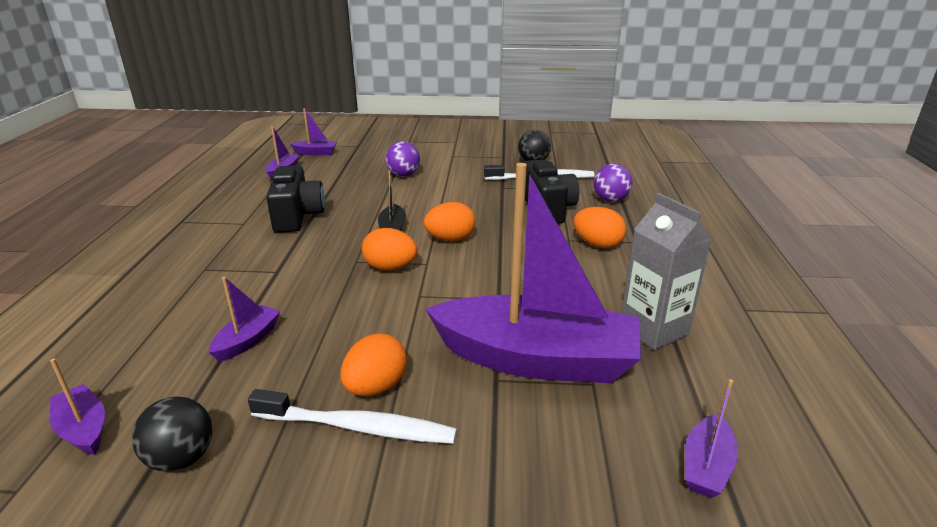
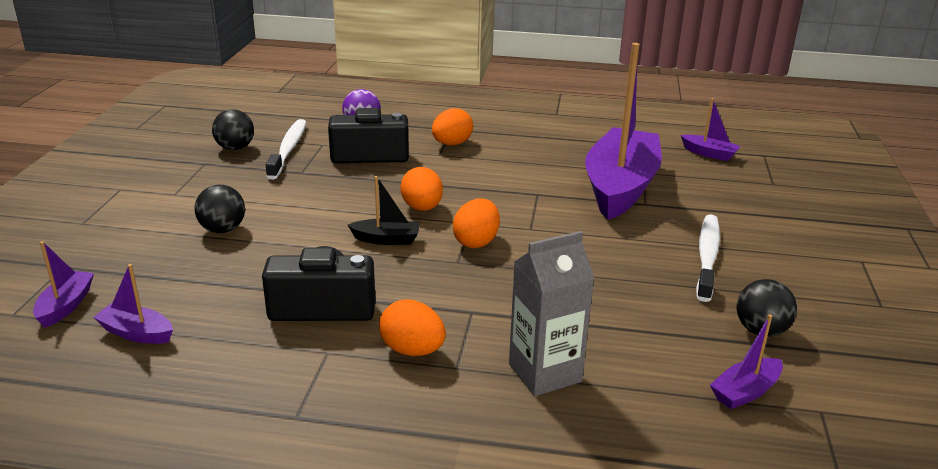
camera: 85 degrees left, 0 degrees up
purple boat [209,277,280,362] -> none
orange egg [341,333,407,396] -> orange egg moved to [379,299,446,356]
purple ball [385,141,420,177] -> black ball [195,185,245,233]
grey carton [621,193,712,350] -> grey carton moved to [509,231,595,396]

